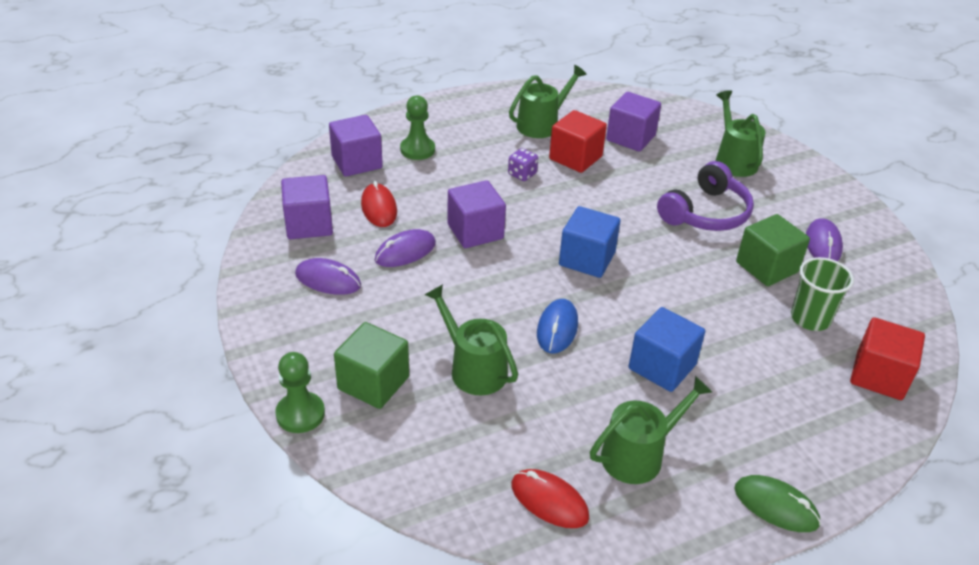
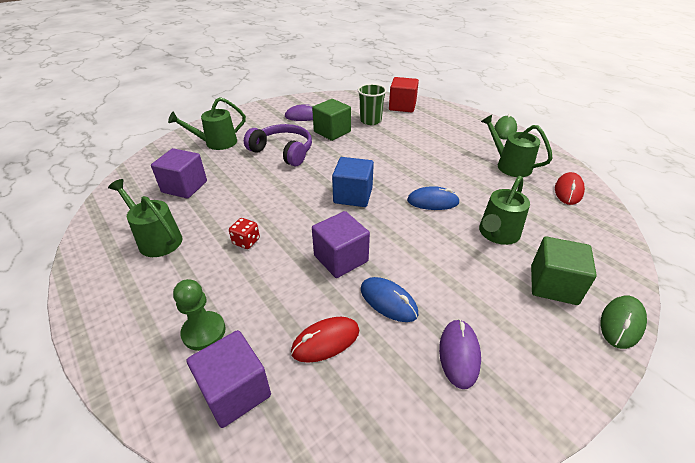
camera: 100 degrees left, 0 degrees up
green pawn [275,352,325,433] -> green mouse [600,296,647,349]
purple cube [281,175,333,239] -> none
purple mouse [375,229,436,267] -> blue mouse [361,277,418,322]
purple dice [508,148,538,181] -> red dice [229,218,260,249]
red cube [549,110,607,173] -> none
blue cube [629,307,705,392] -> none

